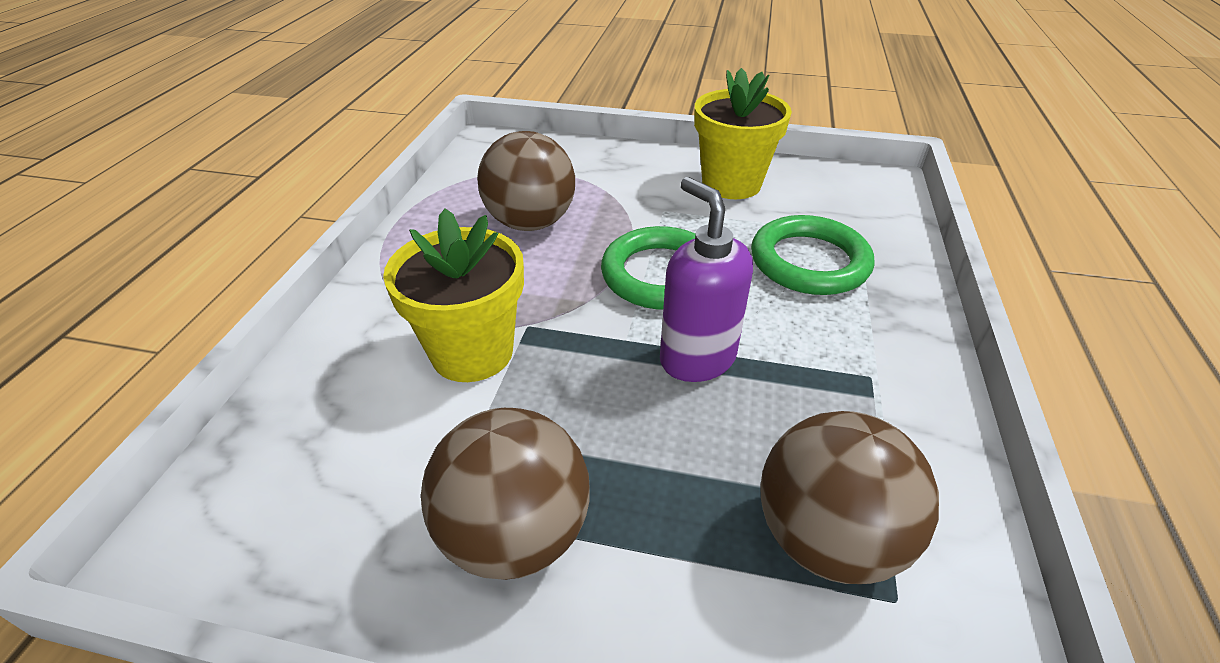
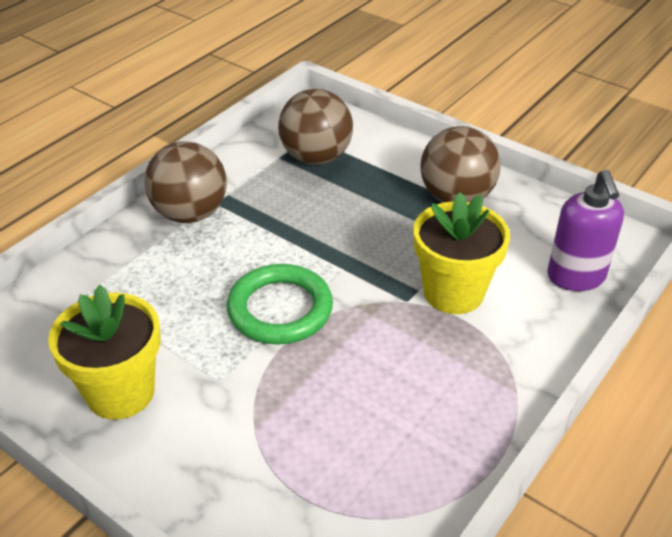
camera: 155 degrees left, 0 degrees up
brown ball [477,131,575,231] -> brown ball moved to [144,141,227,223]
purple soap dispenser [660,177,753,382] -> purple soap dispenser moved to [547,170,624,291]
green ring [751,215,874,295] -> none

